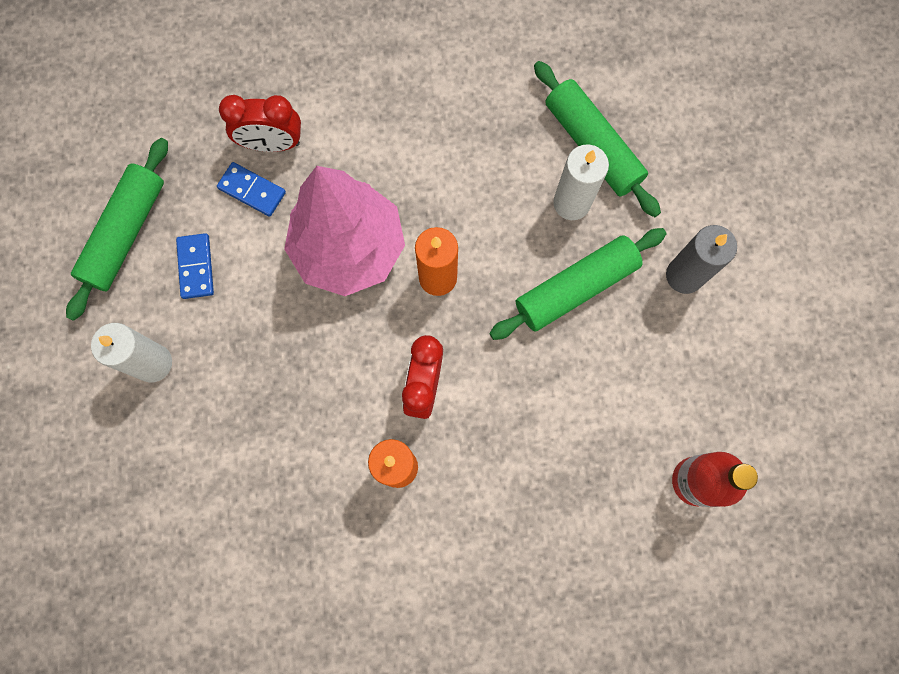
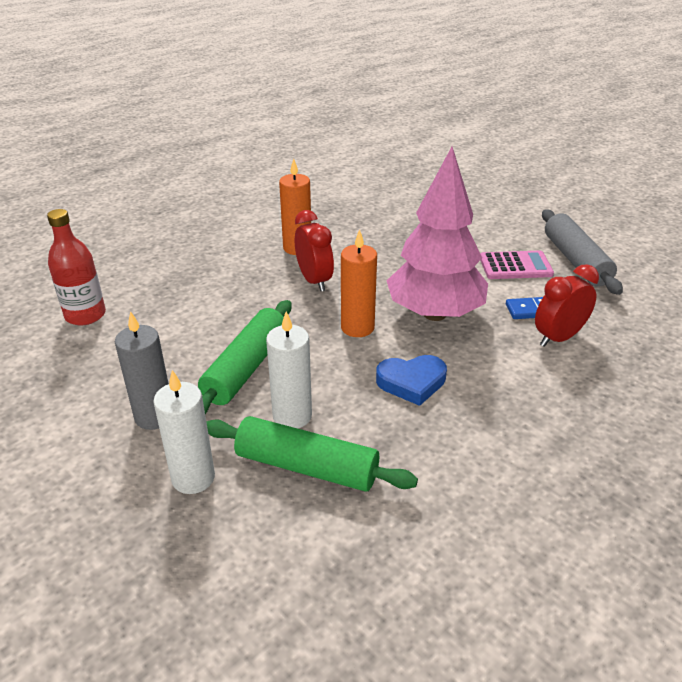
camera: 145 degrees right, 40 degrees down
green rolling pin [66,138,168,321] -> grey rolling pin [542,209,623,295]
white candle [91,323,172,382] -> white candle moved to [153,370,215,494]
blue domino [176,233,214,299] -> pink calculator [480,250,554,279]
none -> blue heart [376,355,447,406]

